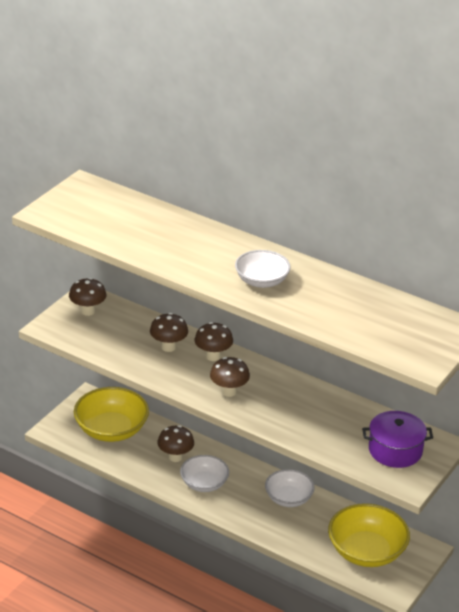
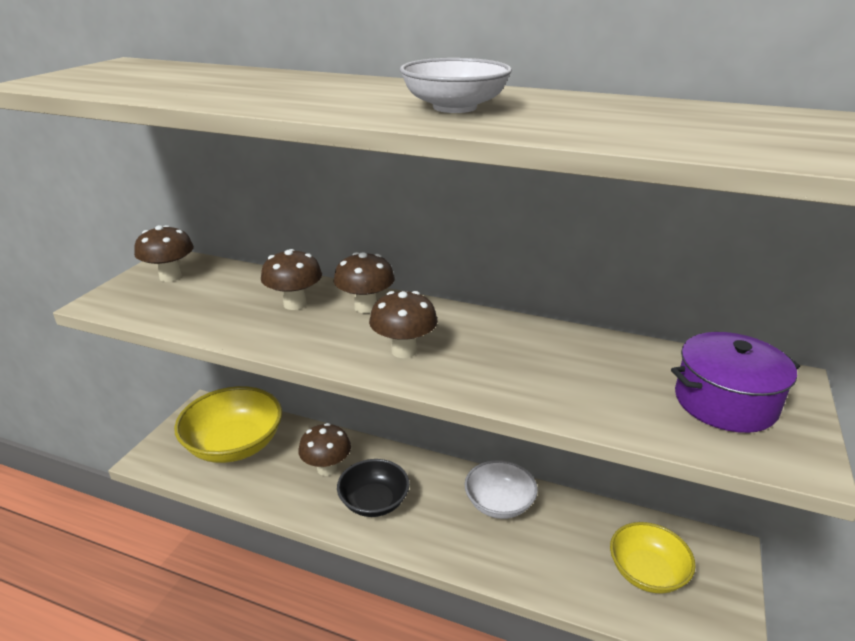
camera: 10 degrees left, 5 degrees down
white bowl [180,455,229,492] -> black bowl [337,459,410,517]
yellow bowl [328,503,410,567] -> yellow bowl [610,522,696,593], size x0.63

